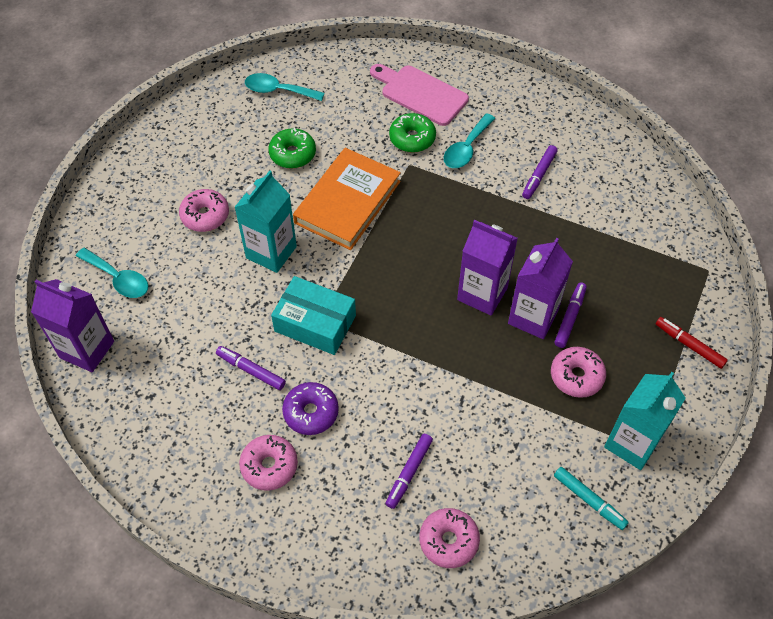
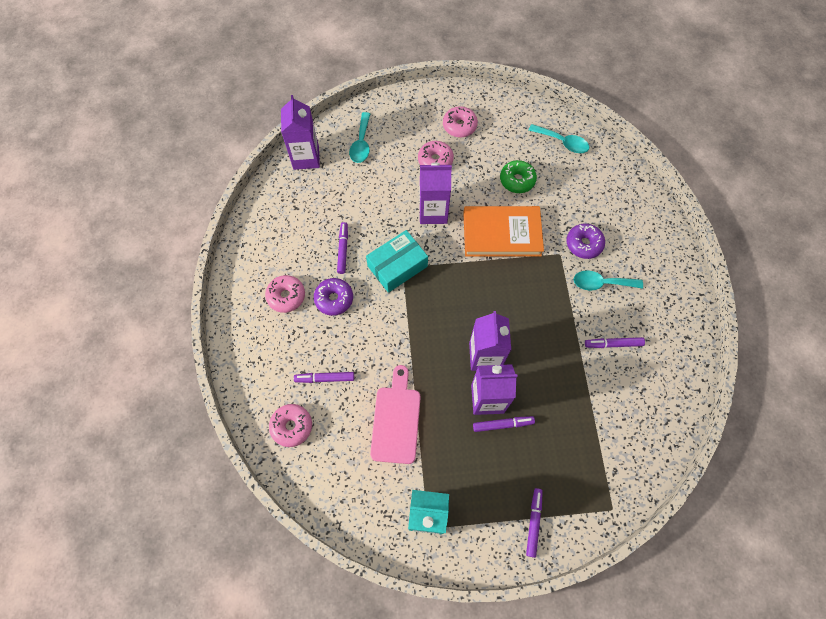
camera: 60 degrees right, 10 degrees up
turquoise carton [234,170,297,273] -> purple carton [419,163,452,224]
turquoise spoon [245,73,325,101] -> turquoise spoon turned 135 degrees clockwise [528,124,589,153]
turquoise box [271,276,356,355] -> turquoise box turned 60 degrees clockwise [366,230,428,293]
pink cutting board [370,64,469,126] -> pink cutting board moved to [370,365,421,464]
green donut [389,113,436,153] -> purple donut [566,224,605,259]
pink donut [551,347,606,398] -> pink donut moved to [443,106,478,138]
turquoise marker [554,467,629,530] -> none
red marker [656,317,728,369] -> purple marker [526,488,543,558]

